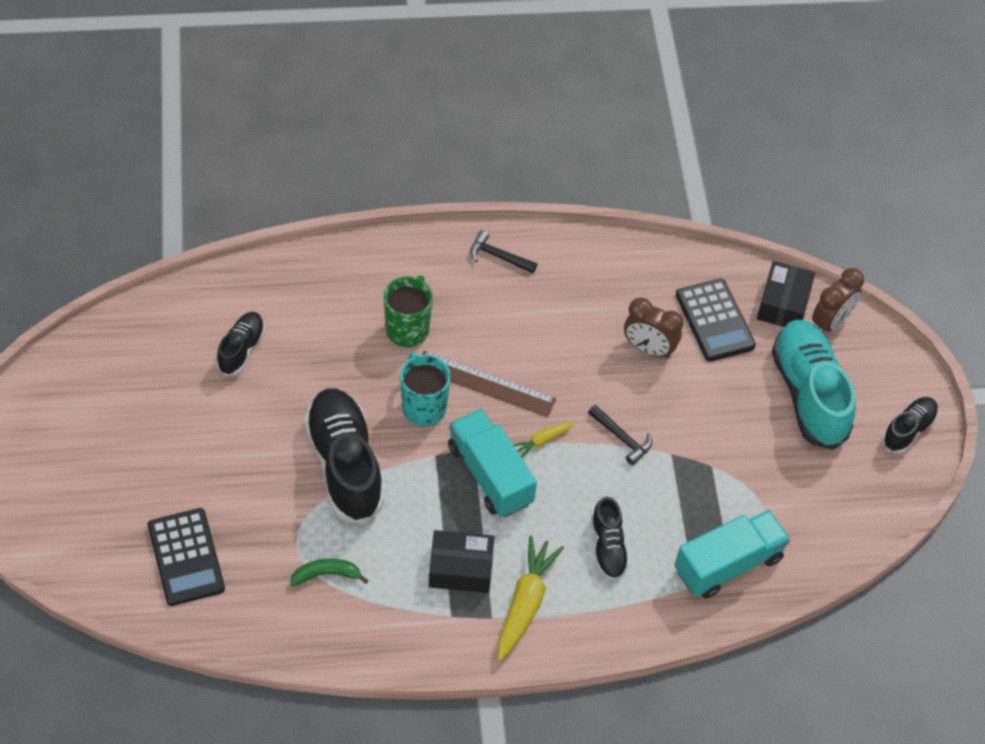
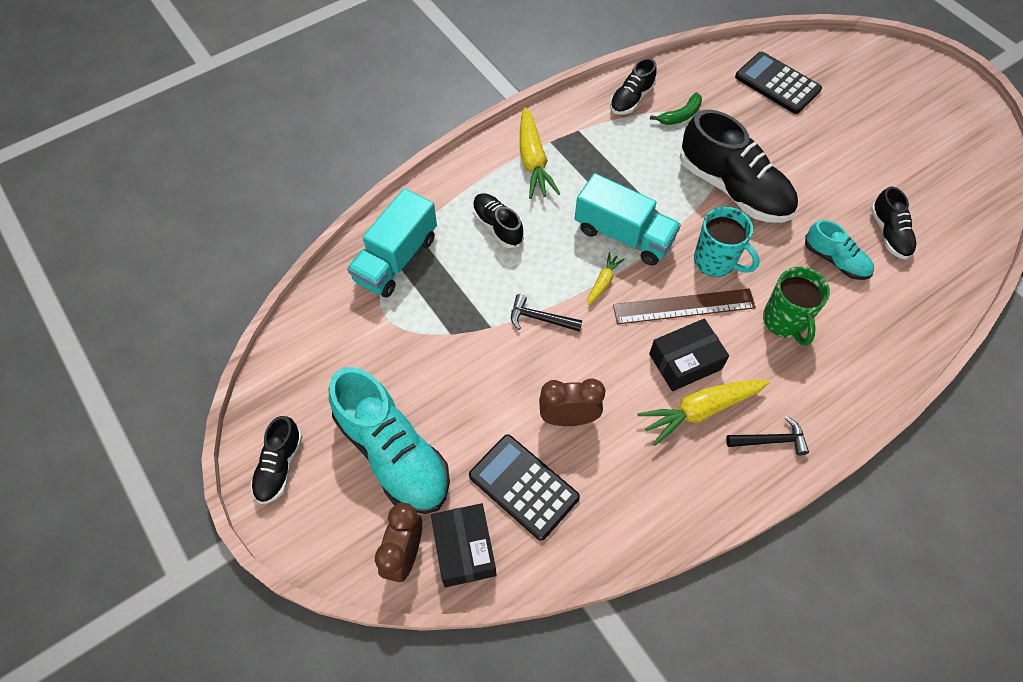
camera: 155 degrees right, 5 degrees up
black box [429,530,494,593] -> black box moved to [649,318,729,391]
none -> black shoe [610,58,657,115]
none -> yellow carrot [637,380,770,446]
none -> turquoise shoe [805,220,874,280]

